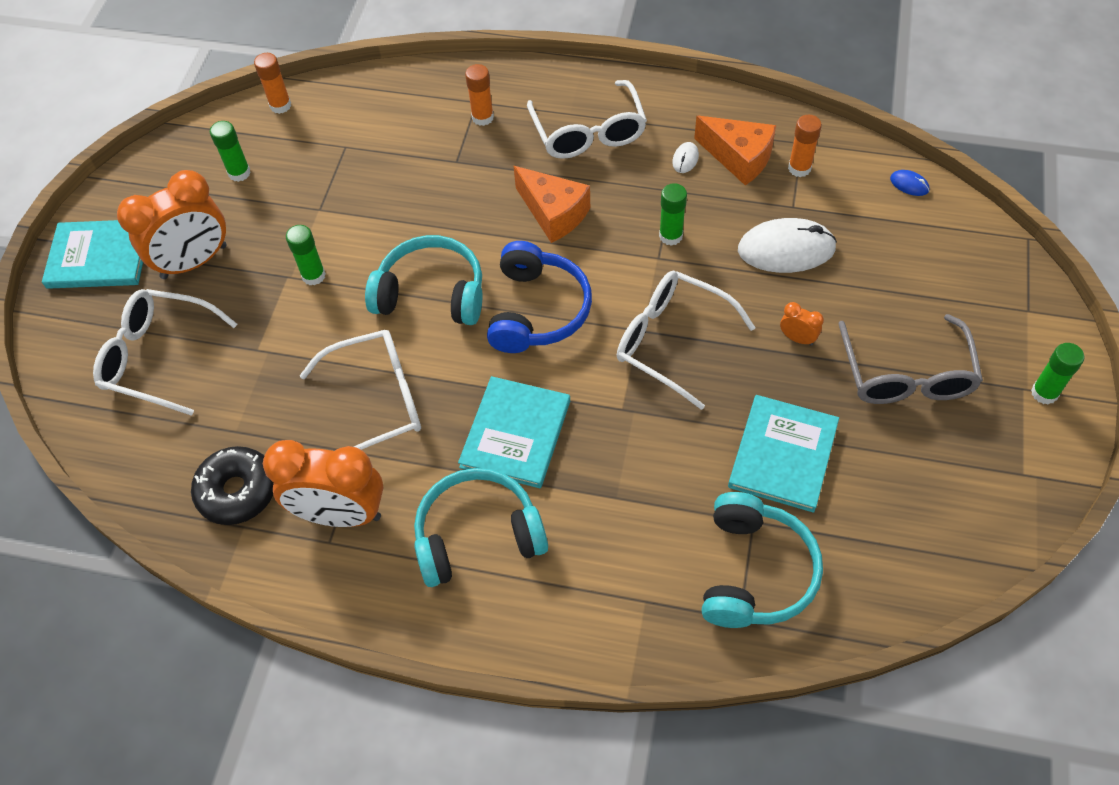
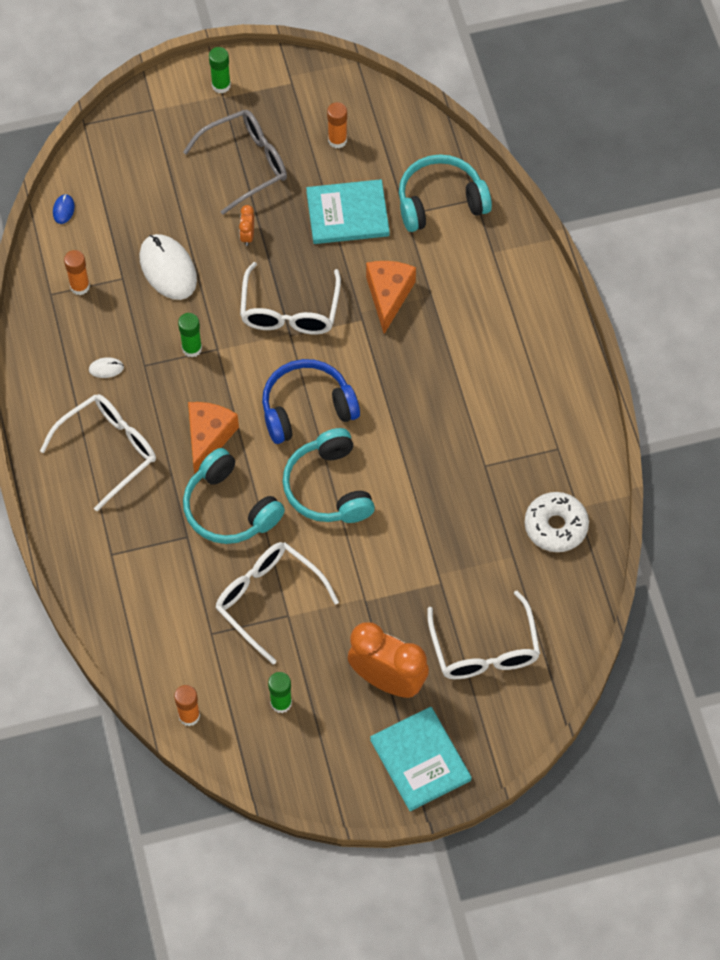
camera: 120 degrees left, 5 degrees up
black donut [191,446,274,525] -> white donut [524,492,589,552]
orange clock [263,440,384,527] -> none
green glue stick [286,225,326,285] -> none
white glasses [300,330,421,450] -> white glasses moved to [215,542,339,664]
turquoise headphones [414,468,548,587] -> turquoise headphones moved to [183,448,285,544]
turquoise book [458,376,570,488] -> none
orange glue stick [465,64,494,126] -> orange glue stick moved to [327,102,347,148]
orange cheese [694,115,776,185] -> orange cheese moved to [366,261,416,334]

